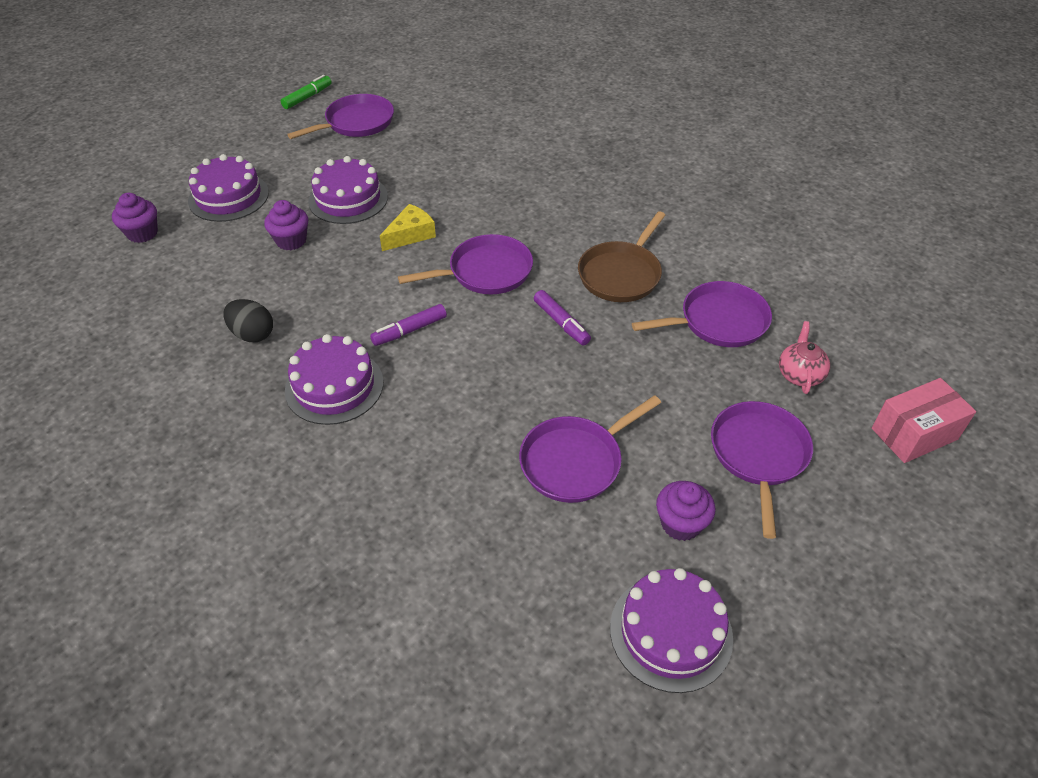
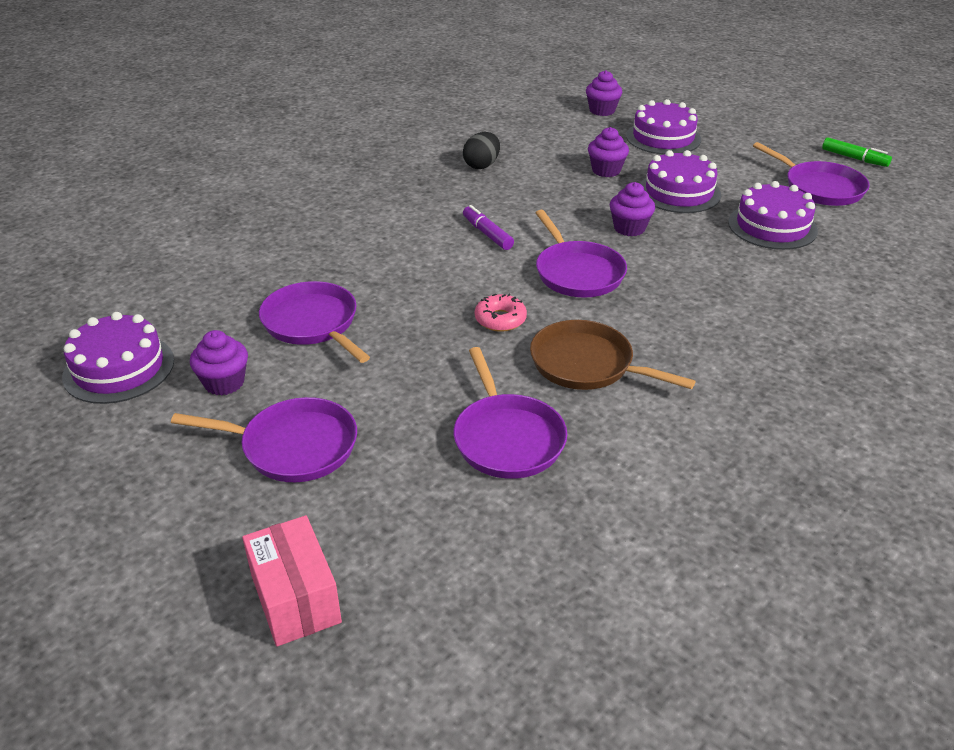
camera: 90 degrees right, 10 degrees down
purple cake [285,334,383,425] -> purple cake moved to [728,181,818,250]
yellow cheese [380,204,436,251] -> purple cupcake [610,182,655,236]
purple marker [534,290,591,345] -> pink donut [475,294,527,332]
pink teapot [779,321,830,394] -> none

